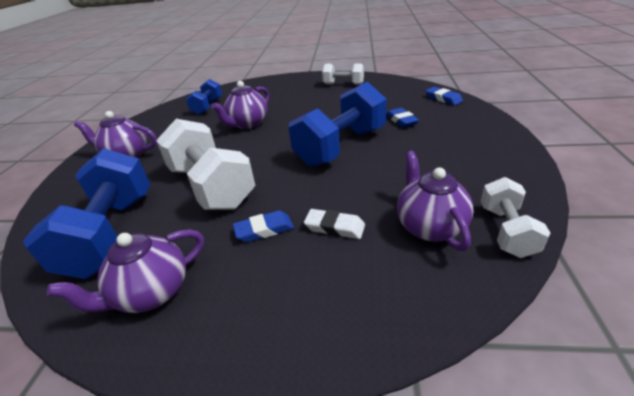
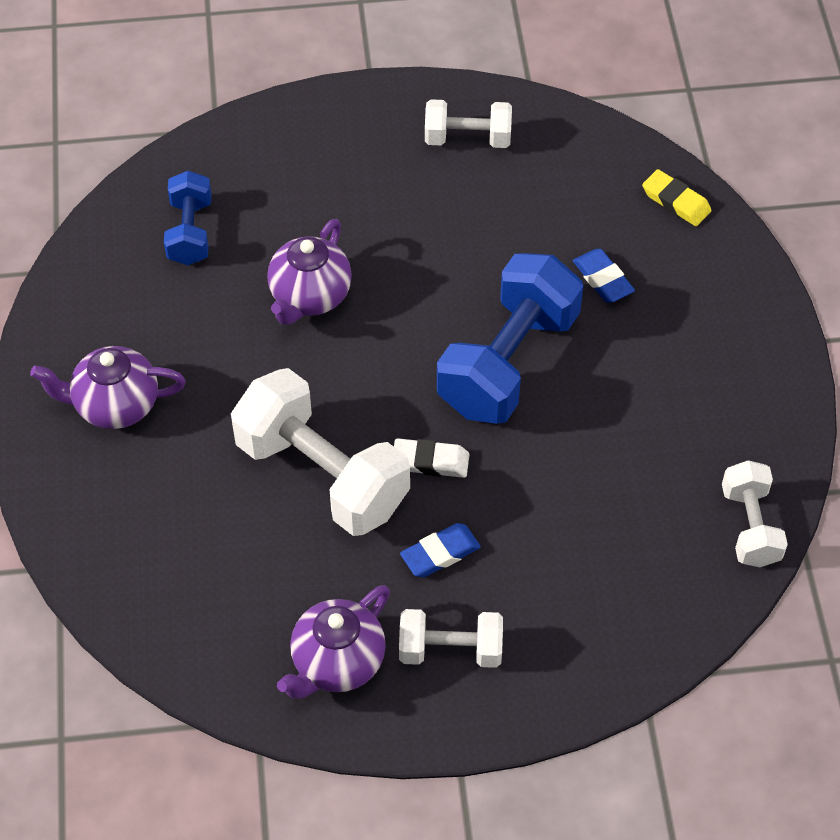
camera: 15 degrees left, 20 degrees up
blue dumbbell [23,148,151,279] -> none
white eraser [304,209,365,239] -> white eraser moved to [394,438,470,478]
purple teapot [397,151,473,251] -> none
blue eraser [426,87,463,105] -> yellow eraser [642,169,712,226]
none -> white dumbbell [399,609,503,668]

